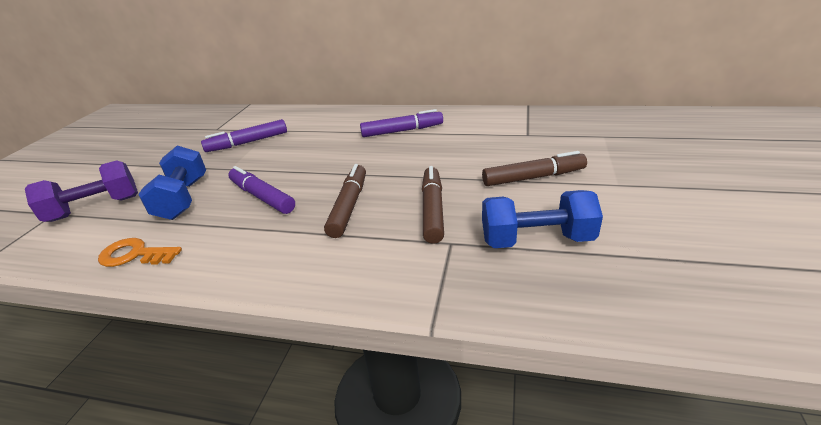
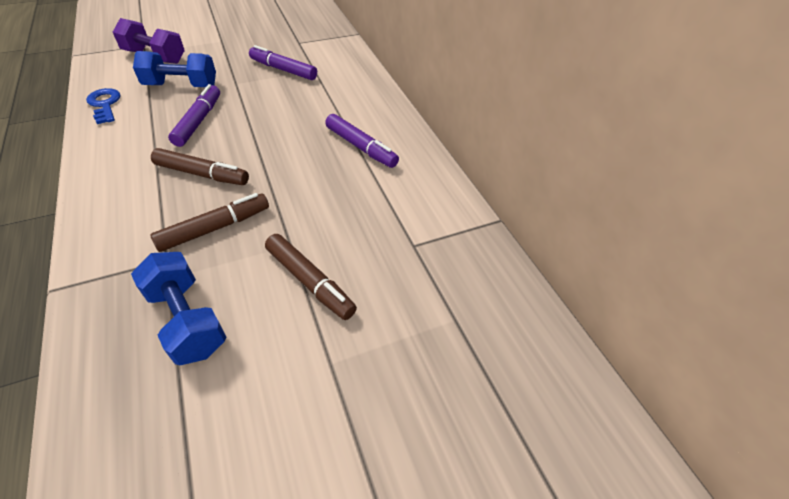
camera: 50 degrees right, 15 degrees up
orange key [98,238,182,267] -> blue key [86,88,121,124]
blue dumbbell [138,145,206,220] -> blue dumbbell turned 45 degrees clockwise [133,51,216,87]
brown marker [324,164,366,238] -> brown marker turned 45 degrees clockwise [151,148,249,185]

